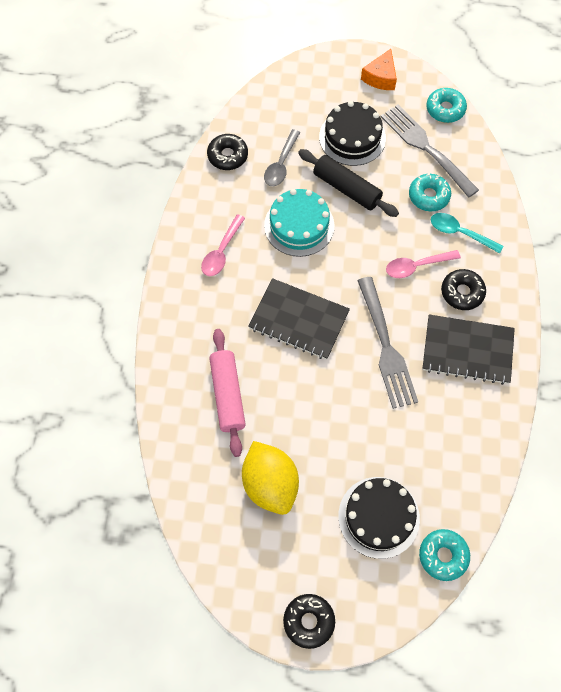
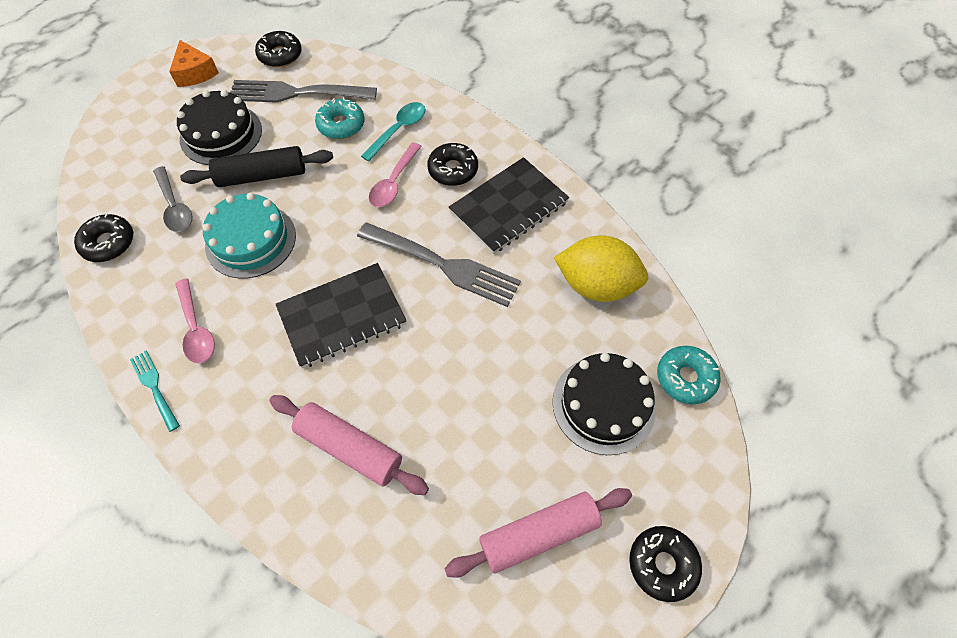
camera: 50 degrees left, 5 degrees down
yellow lemon [242,441,299,515] -> yellow lemon moved to [554,235,648,302]
turquoise donut [426,88,467,123] -> black donut [255,31,302,67]
turquoise spoon [431,213,503,254] -> turquoise spoon turned 150 degrees clockwise [361,102,426,162]
none -> turquoise fork [130,351,180,432]
none -> pink rolling pin [444,488,632,578]

